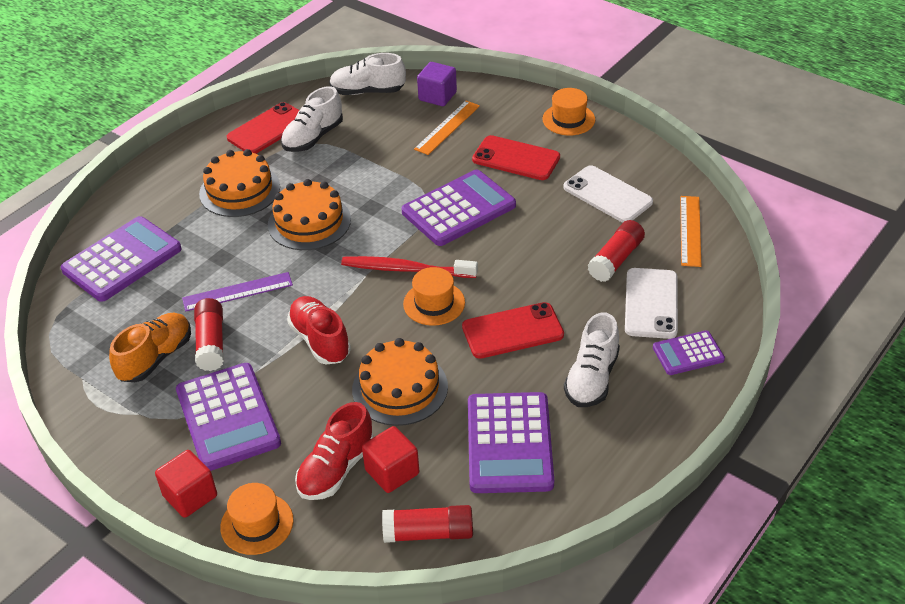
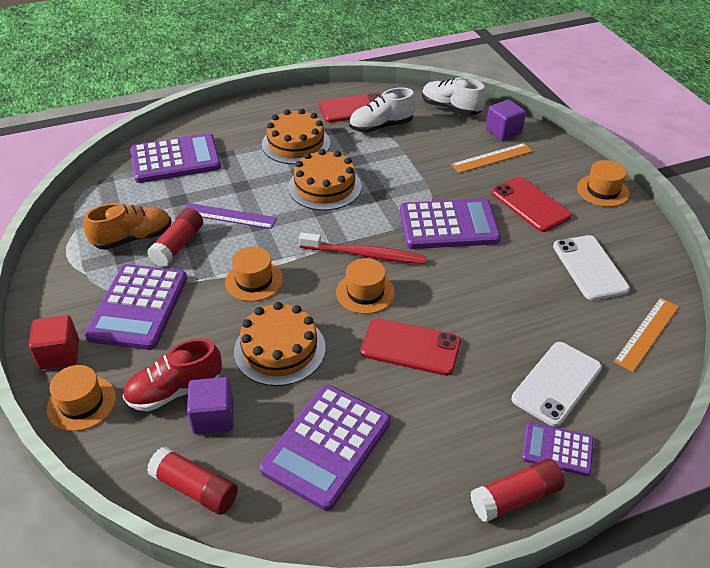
camera: 30 degrees right, 0 degrees up
red shoe [287,296,351,364] -> orange hat [225,247,283,301]
red toothbrush [341,256,478,278] -> red toothbrush turned 150 degrees clockwise [299,232,426,264]
red cube [362,426,419,493] -> purple cube [187,377,234,434]
white shoe [564,312,620,407] -> none
red glue stick [588,220,645,282] -> red glue stick moved to [470,459,565,522]

